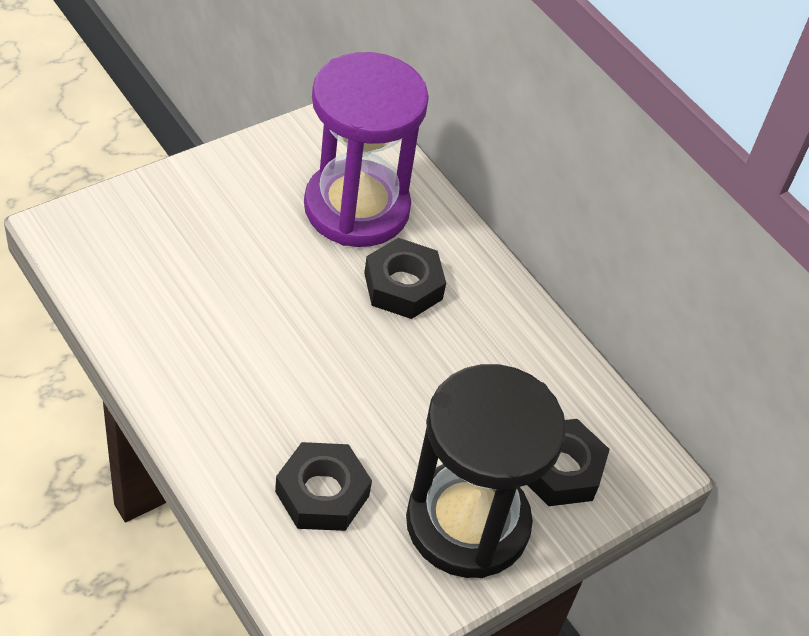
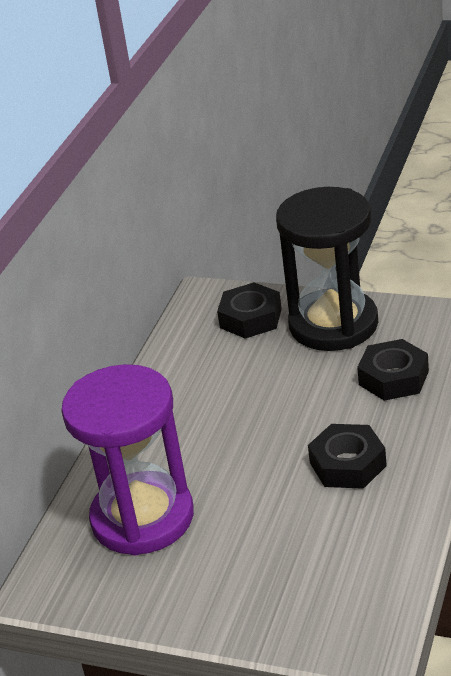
camera: 115 degrees left, 15 degrees down
black nut [364,238,446,319] -> black nut moved to [308,424,387,489]

